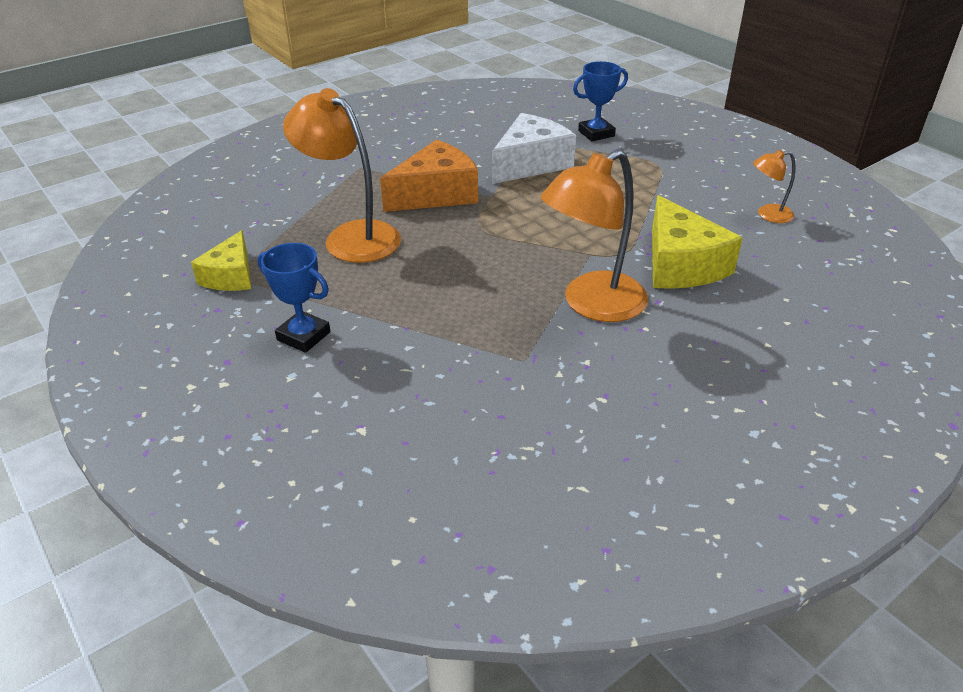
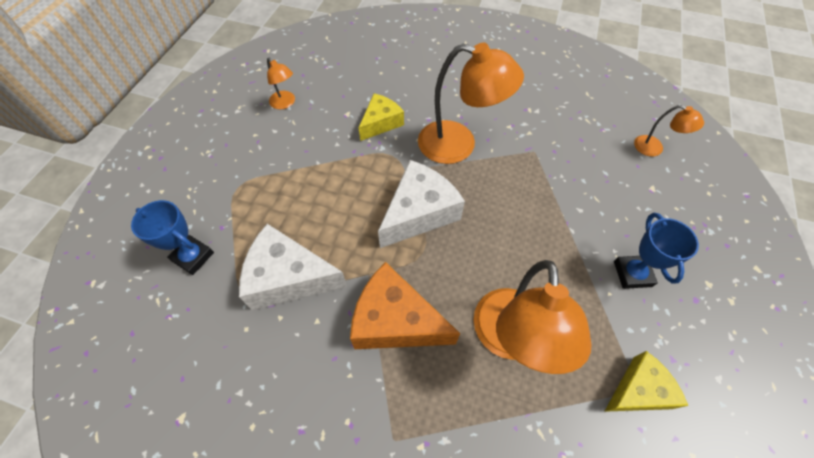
camera: 125 degrees left, 20 degrees up
yellow cheese [652,195,743,289] -> yellow cheese [359,93,404,141], size x0.63
none -> white cheese [378,160,465,248]
none -> orange lamp [634,105,704,157]

